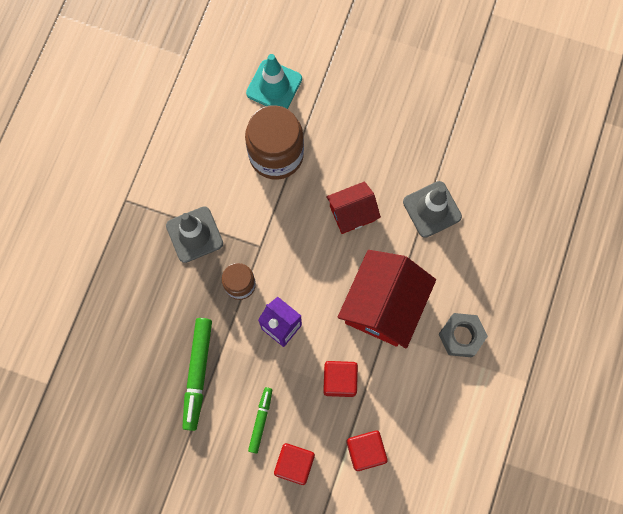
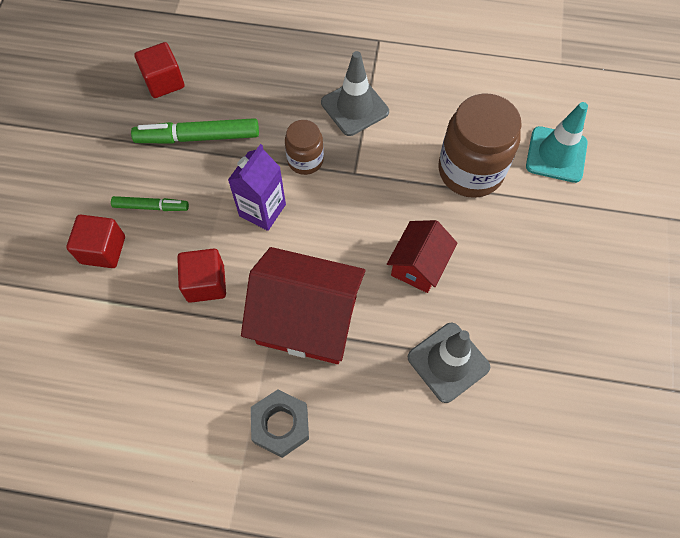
camera: 80 degrees right, 10 degrees down
red house [326,181,381,234] -> red house turned 60 degrees clockwise [387,220,458,293]
red cube [347,430,388,471] -> red cube moved to [134,42,184,98]

